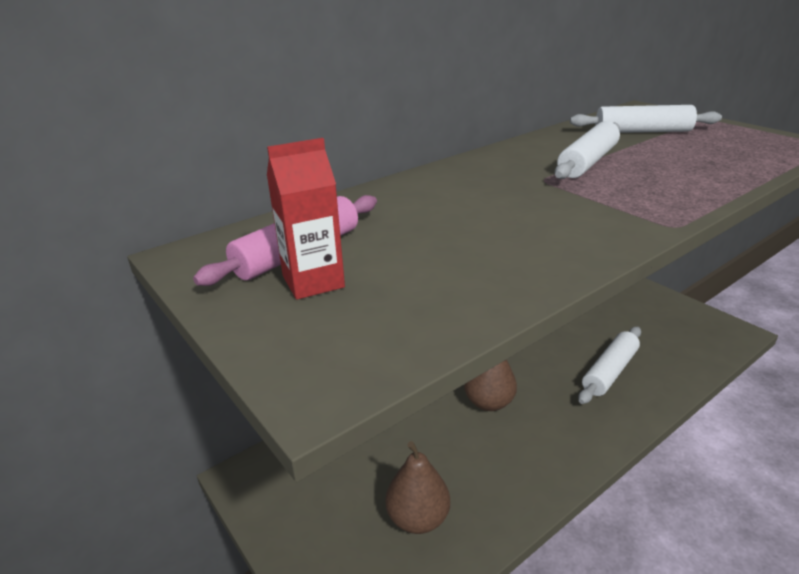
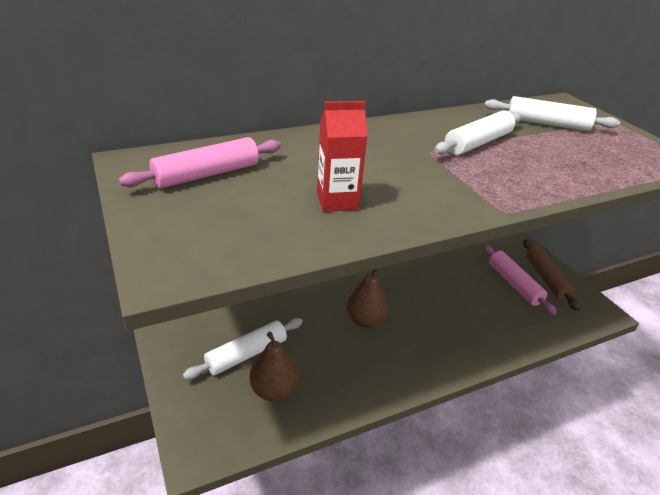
camera: 10 degrees right, 5 degrees up
red carton [267,138,345,300] -> red carton moved to [317,101,367,212]
white rolling pin [578,327,641,404] -> white rolling pin moved to [183,318,303,379]
none -> pink rolling pin [483,245,557,315]
none -> brown rolling pin [523,239,580,311]

